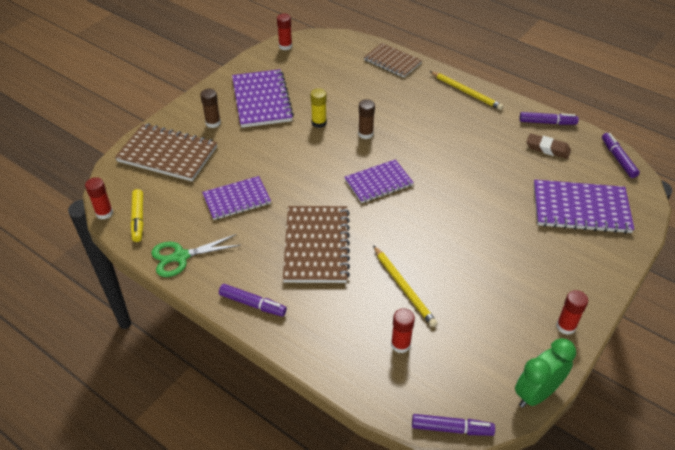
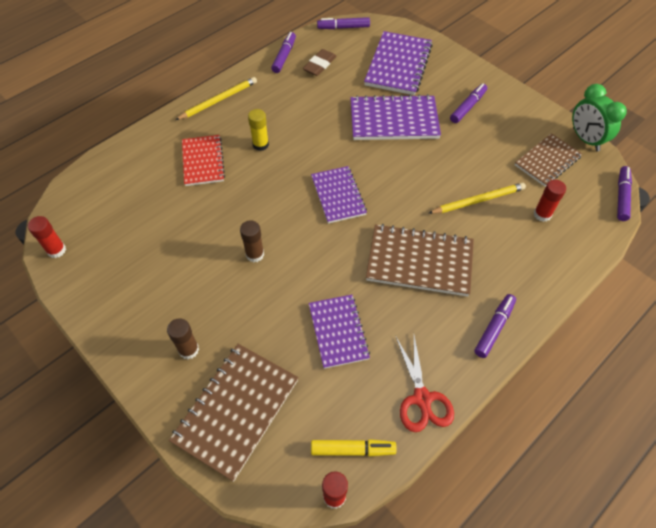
camera: 80 degrees left, 10 degrees up
green scissors [151,234,241,277] -> red scissors [396,336,454,432]
purple notebook [232,69,294,128] -> purple notebook moved to [350,94,441,140]
yellow glue stick [310,88,327,128] -> yellow glue stick moved to [248,109,269,151]
brown glue stick [358,99,375,139] -> brown glue stick moved to [240,220,264,262]
brown notebook [364,43,422,78] -> brown notebook moved to [515,133,582,186]
red glue stick [556,290,588,335] -> none
none -> red notebook [182,135,225,186]
none -> purple marker [450,84,487,123]

